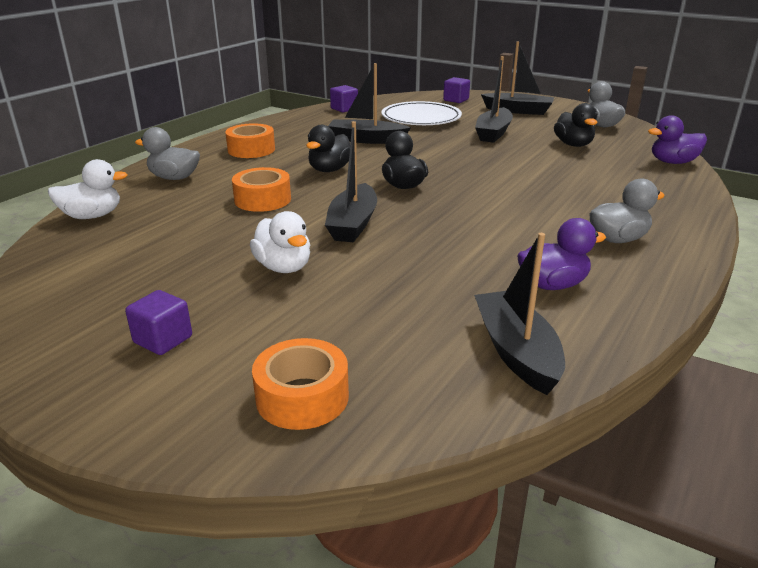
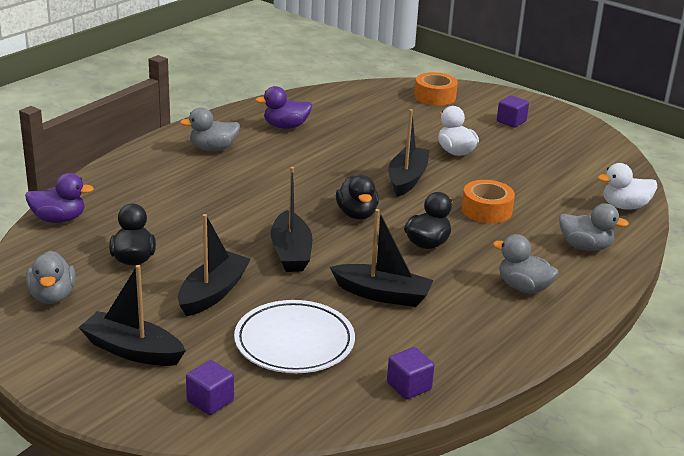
camera: 175 degrees left, 0 degrees up
orange tape [225,123,275,158] -> grey duck [493,234,559,293]
black boat [474,233,565,395] -> black boat moved to [271,167,312,272]

